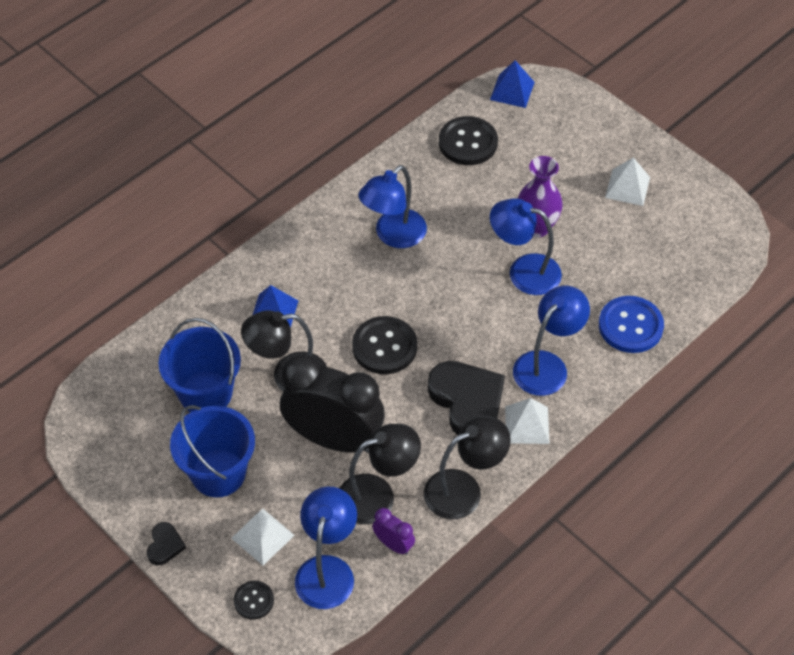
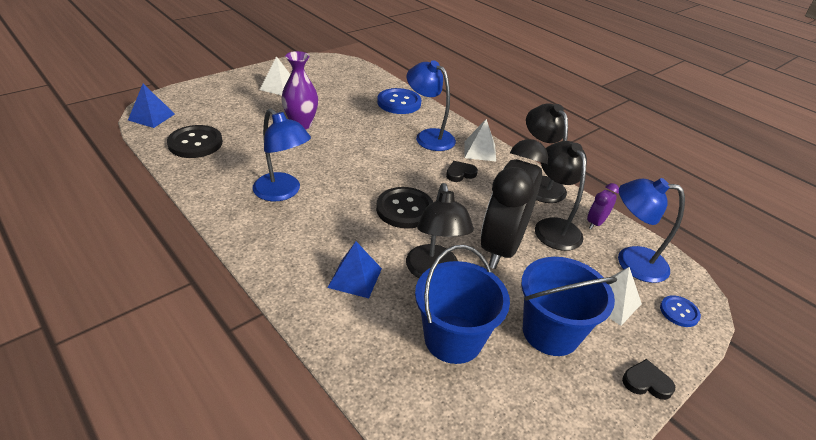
camera: 90 degrees left, 15 degrees down
black button [233,581,274,620] -> blue button [660,295,701,327]
black heart [428,361,505,435] -> black heart [446,161,478,182], size x0.47
blue lamp [490,198,562,295] -> none

